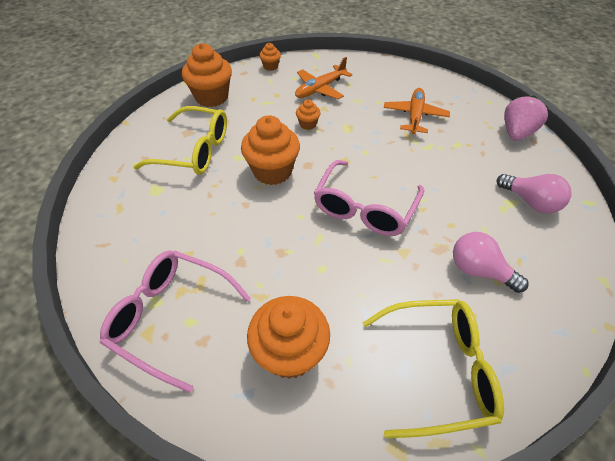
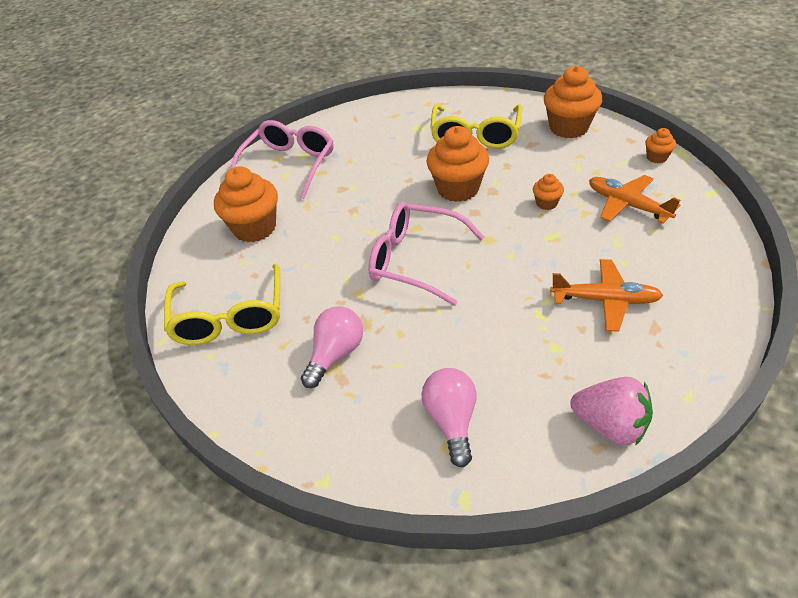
camera: 90 degrees right, 5 degrees down
pink light bulb [497,174,571,214] -> pink light bulb turned 135 degrees clockwise [421,368,477,468]

